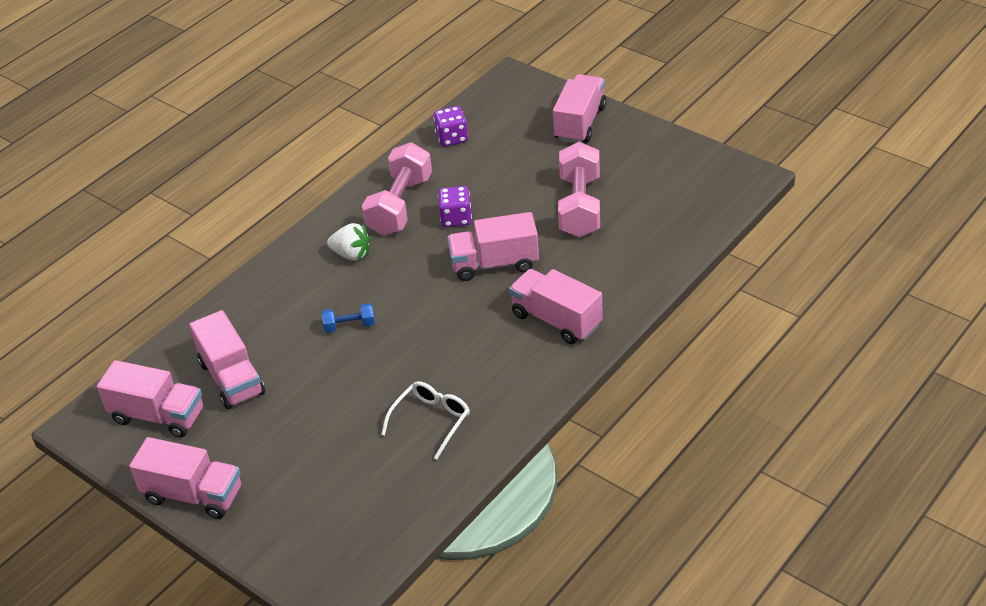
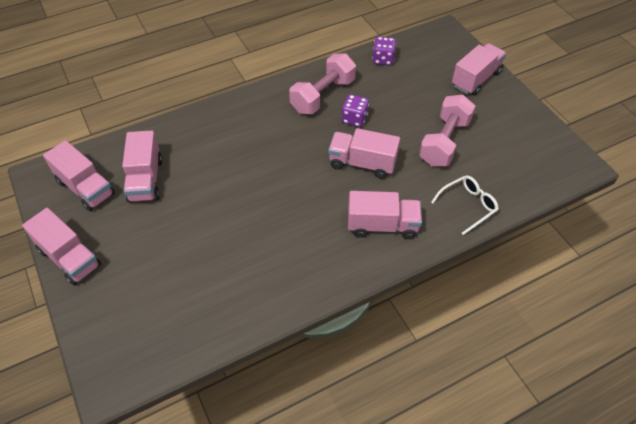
camera: 20 degrees right, 10 degrees up
blue dumbbell [322,303,375,333] -> none
white strawberry [327,223,371,261] -> none
white glasses [381,381,470,460] -> white glasses moved to [431,176,499,235]
pink truck [509,269,603,344] -> pink truck turned 120 degrees clockwise [348,191,422,239]

